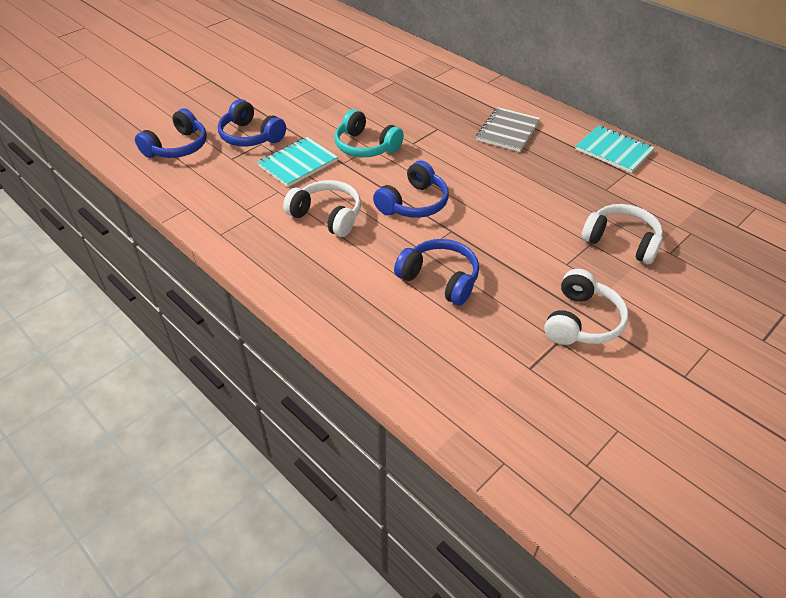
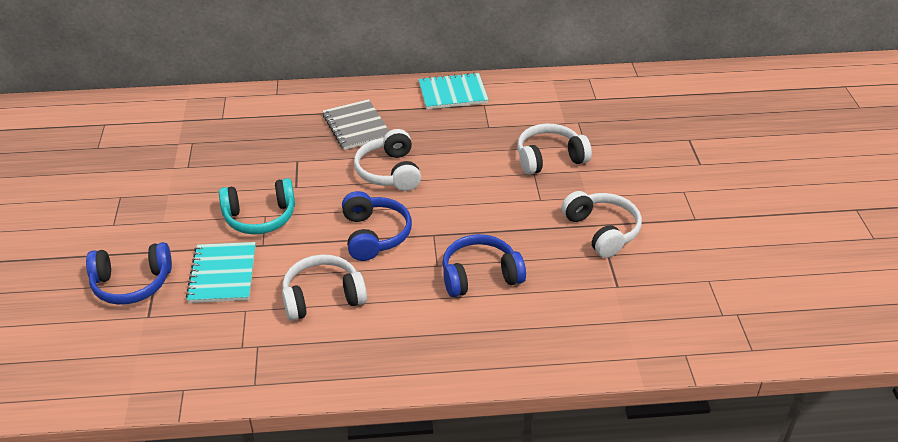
camera: 50 degrees left, 5 degrees down
blue headphones [135,108,207,158] -> none
none -> white headphones [354,129,421,191]

